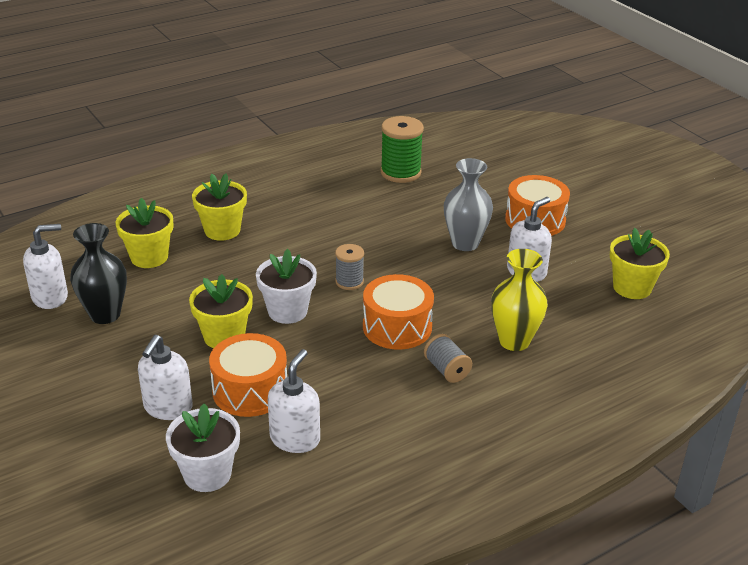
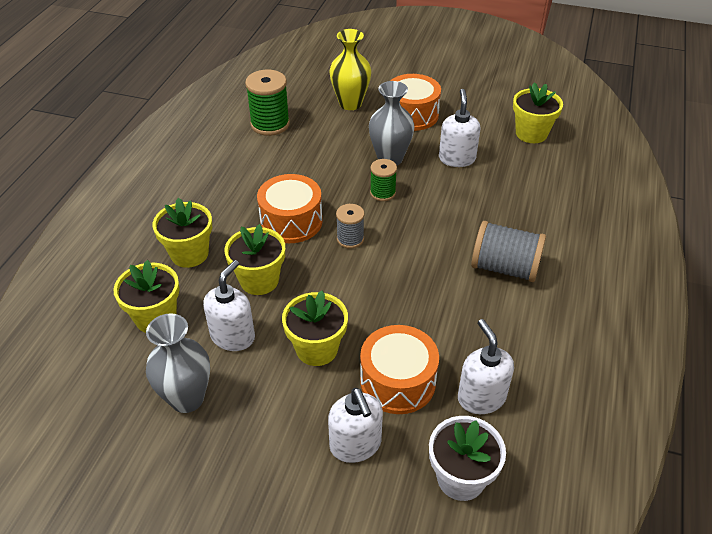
camera: 40 degrees left, 10 degrees up
white soap dispenser [23,224,68,309] -> white soap dispenser moved to [203,260,255,351]
black vase [70,223,127,324] -> grey vase [146,313,210,413]
white flower pot [256,249,317,324] -> none
orange drum [363,274,434,350] -> orange drum moved to [257,174,323,243]
grey spool [424,334,472,383] -> grey spool [471,221,546,282], size x1.68
yellow vase [491,249,548,351] -> yellow vase moved to [330,29,371,110]
none -> yellow flower pot [224,224,285,295]
none -> green spool [370,159,397,201]

